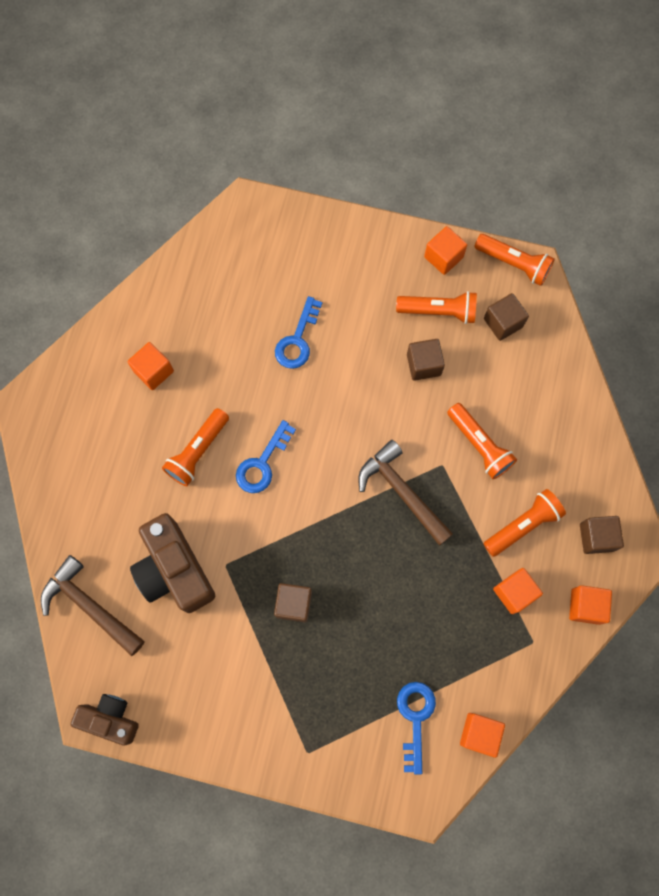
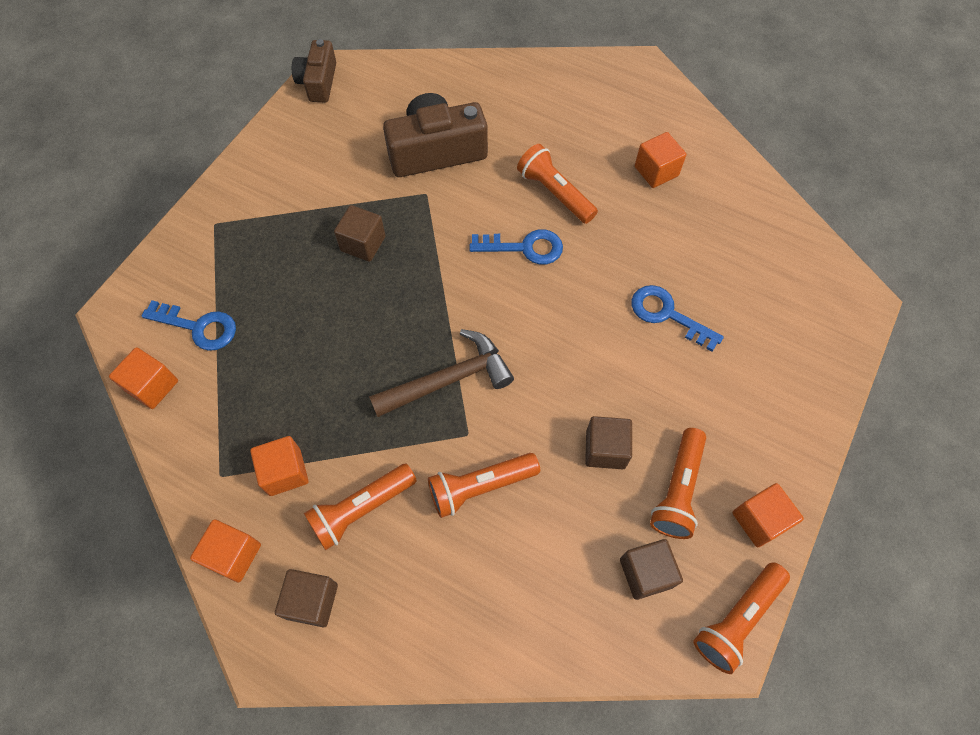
camera: 105 degrees right, 10 degrees down
brown hammer [41,555,144,656] -> none
brown camera [70,694,139,746] -> brown camera turned 150 degrees clockwise [292,39,336,103]
blue key [236,420,296,493] -> blue key turned 135 degrees clockwise [469,229,563,265]
orange flashlight [484,489,566,557] -> orange flashlight turned 75 degrees clockwise [304,464,417,550]

